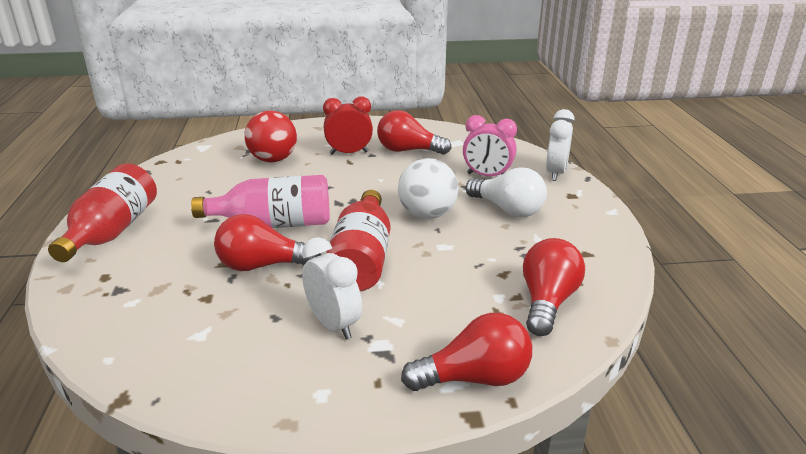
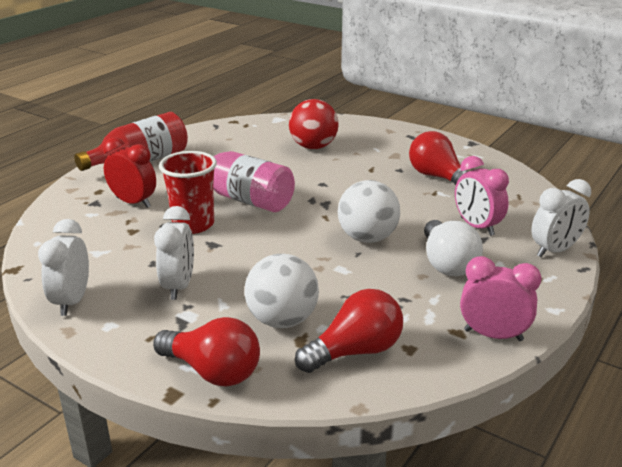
camera: 40 degrees right, 0 degrees up
red light bulb [214,214,321,271] -> red cup [159,151,217,234]
red clock [323,97,373,155] -> red clock moved to [103,137,156,208]
red bottle [326,190,390,291] -> none
none -> white clock [38,219,89,316]
none -> white ball [245,254,319,328]
none -> pink clock [460,256,541,341]

